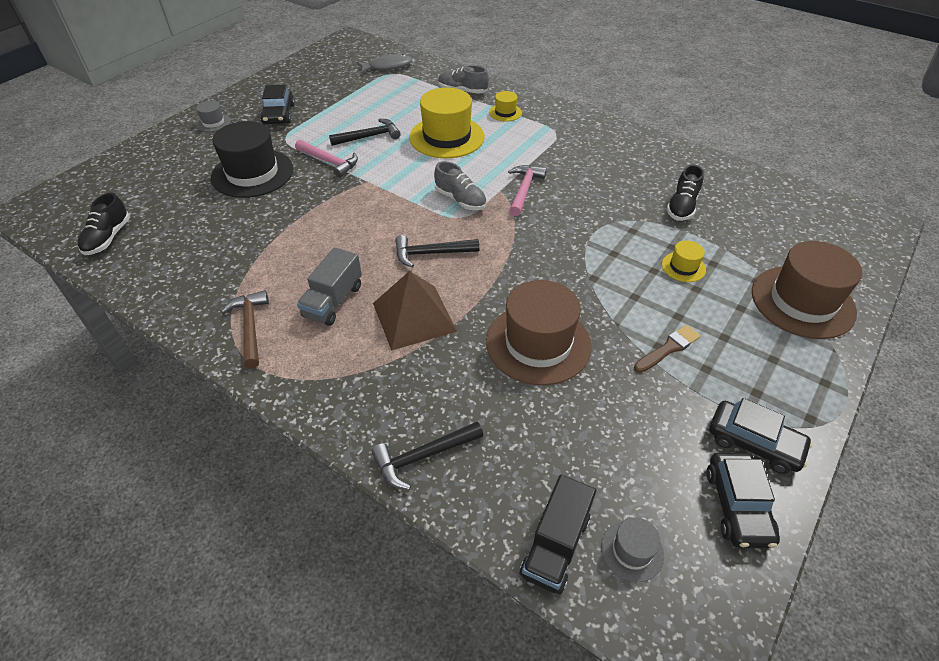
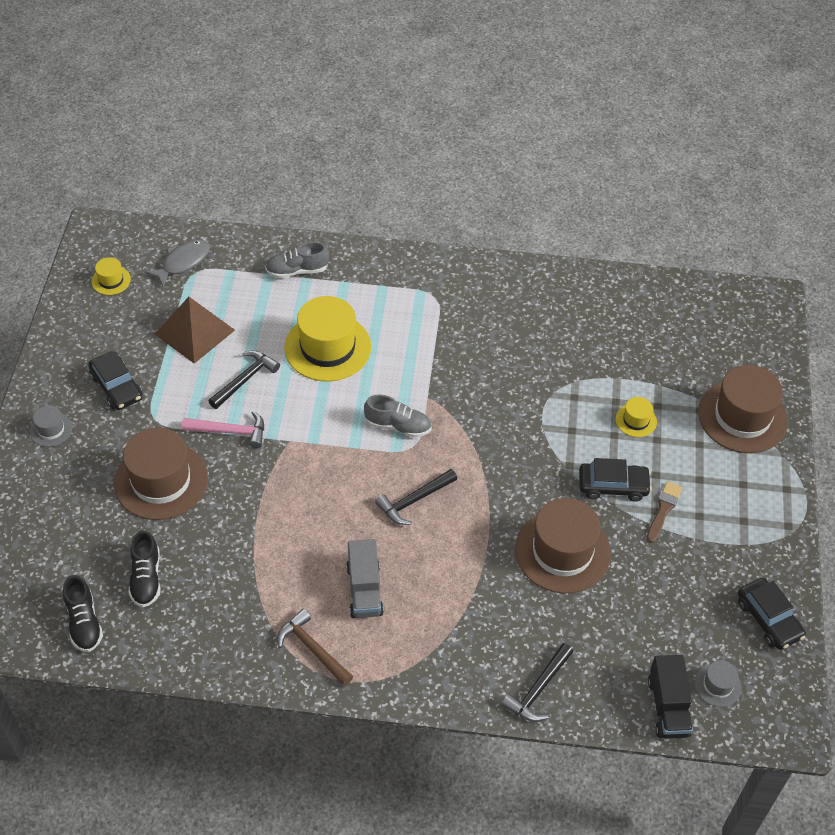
camera: 30 degrees left, 5 degrees up
black hat [211,121,293,198] -> brown hat [114,428,208,520]
brown pyramid [373,271,457,351] -> brown pyramid moved to [155,297,235,364]
yellow hat [489,91,522,121] -> yellow hat moved to [92,257,131,295]
pink hammer [508,165,547,216] -> none
black shoe [666,165,704,221] -> black shoe moved to [129,530,161,607]
black car [709,398,813,474] -> black car moved to [579,458,652,502]

